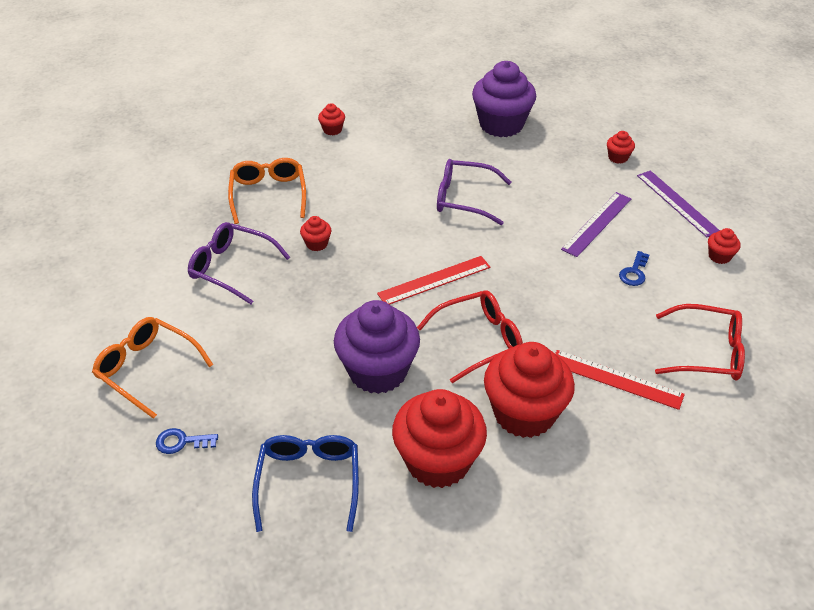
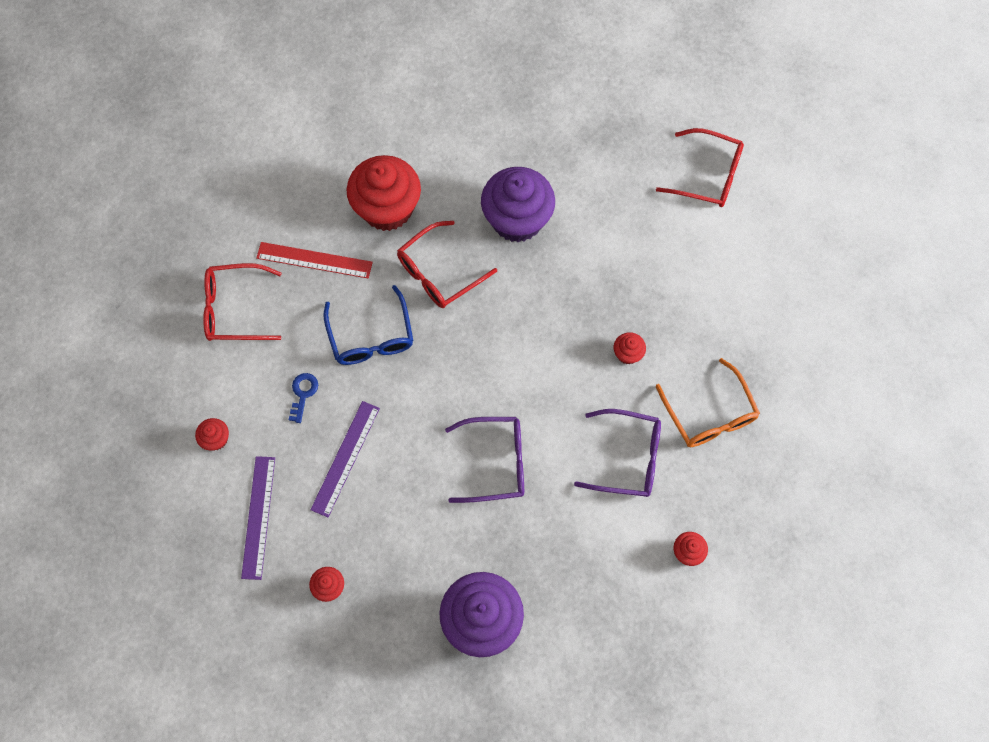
camera: 165 degrees right, 25 degrees up
orange glasses [92,317,213,419] -> red glasses [656,128,744,207]
blue key [156,428,218,454] -> none
purple glasses [188,222,290,304] -> purple glasses moved to [574,409,661,497]
blue glasses [252,435,359,532] -> blue glasses moved to [323,285,413,365]
red ruler [377,256,491,305] -> none
red cupcake [392,389,487,488] -> none
purple ruler [637,170,720,237] -> purple ruler turned 45 degrees clockwise [241,456,275,580]

